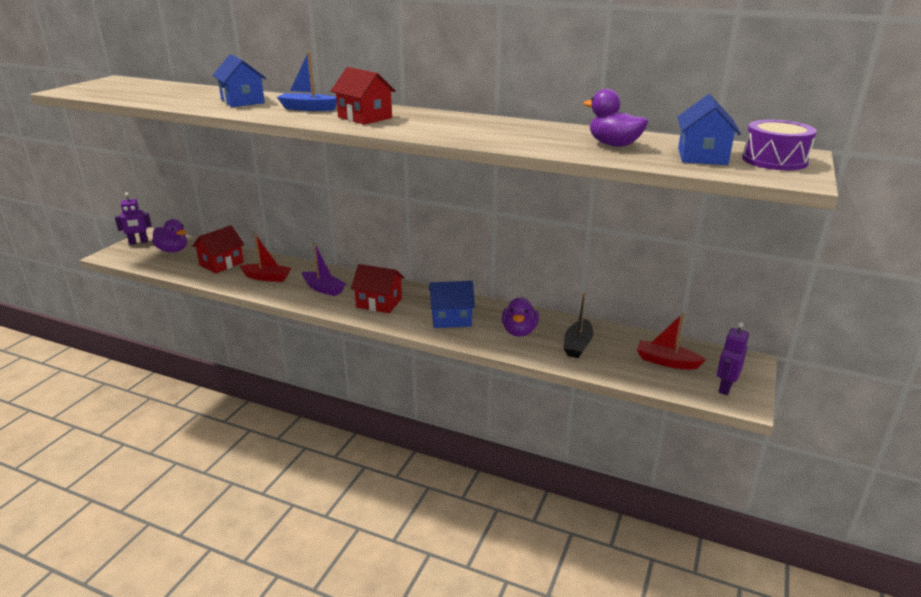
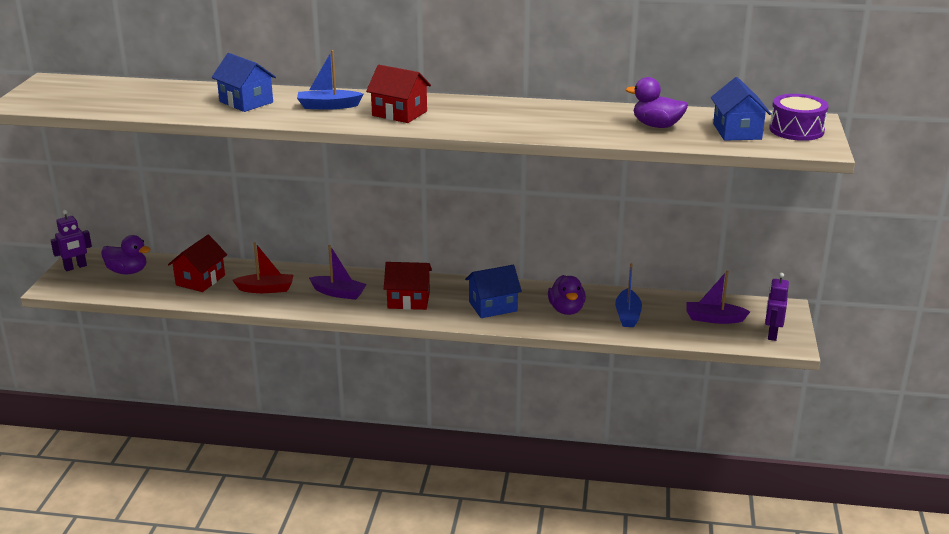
camera: 15 degrees left, 0 degrees up
black boat [563,293,593,358] -> blue boat [615,263,642,327]
red boat [637,313,706,370] -> purple boat [686,271,751,324]

